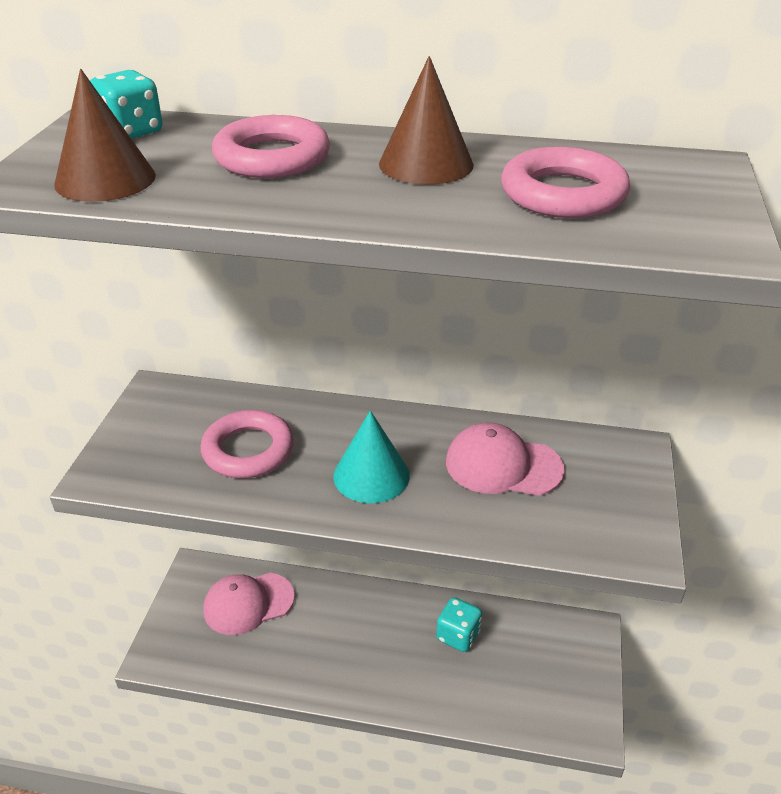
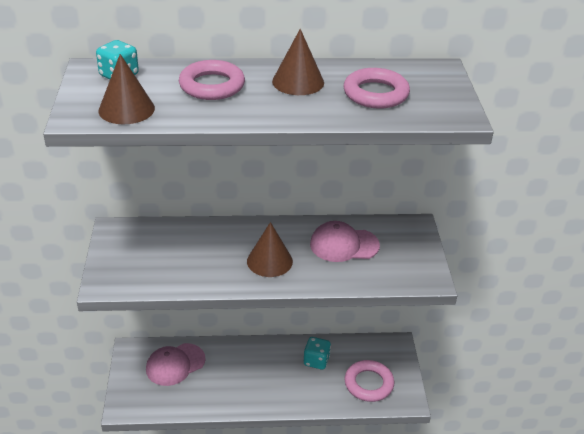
camera: 15 degrees left, 0 degrees up
pink ring [200,410,294,478] -> pink ring moved to [345,360,394,402]
turquoise cone [334,410,410,503] -> brown cone [247,222,293,277]

